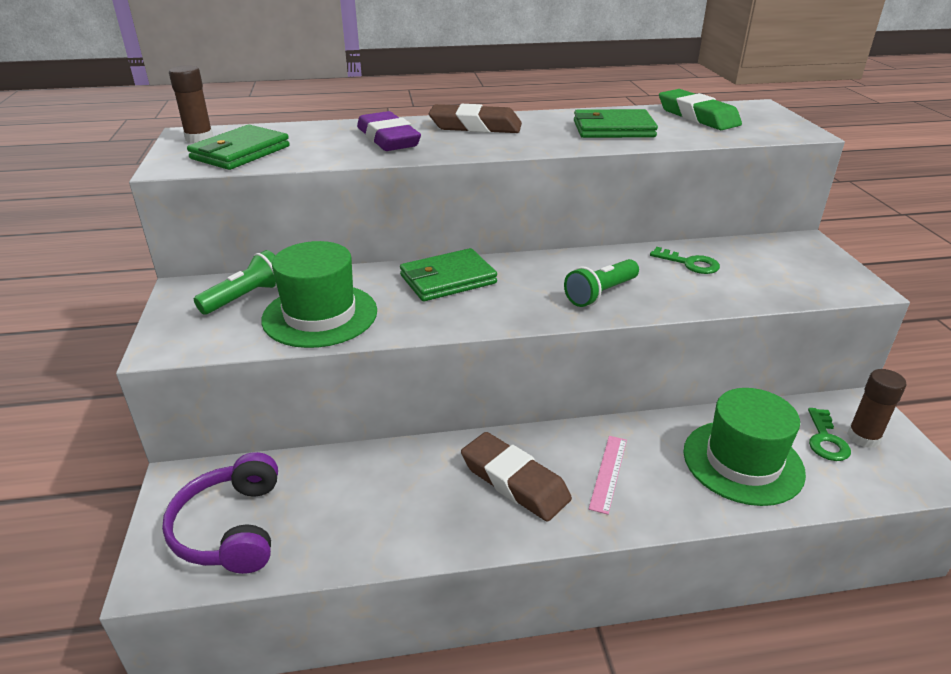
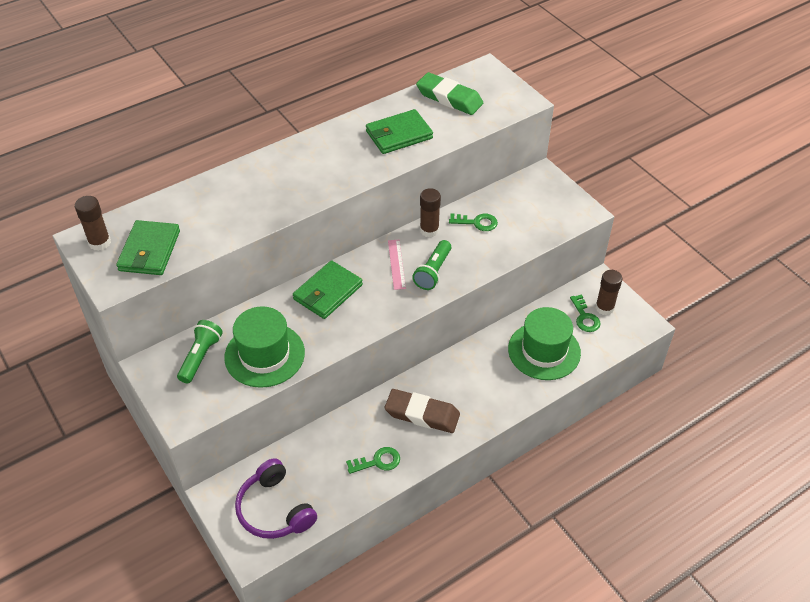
camera: 25 degrees left, 15 degrees up
purple eraser [357,111,421,151] -> none
brown eraser [429,104,522,133] -> none
pink ruler [589,436,627,515] -> pink ruler moved to [388,240,406,290]
none -> green key [346,447,400,474]
none -> brown glue stick [420,188,441,238]

